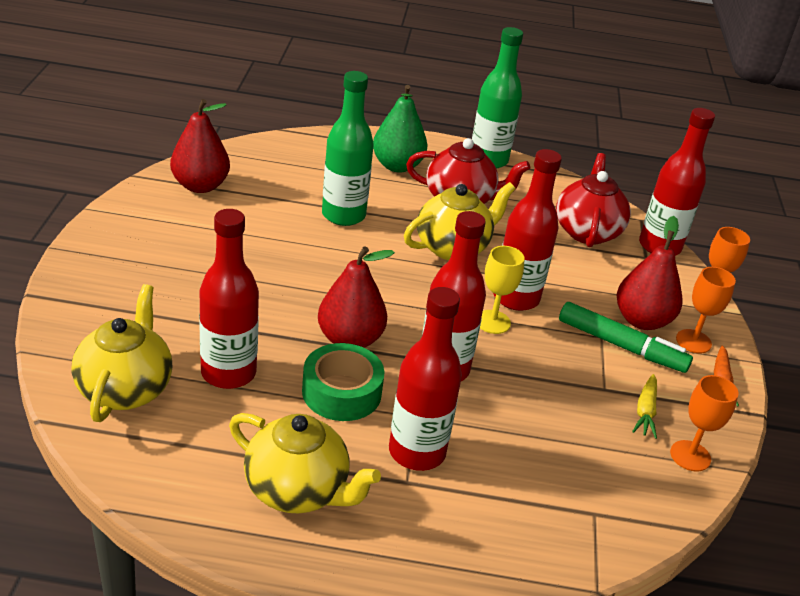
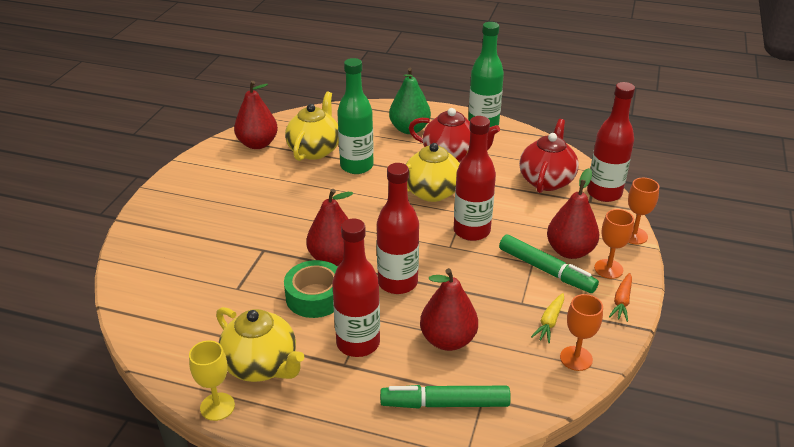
camera: 15 degrees right, 0 degrees up
yellow teapot [72,284,172,422] -> yellow teapot moved to [285,91,339,161]
red bottle [199,209,259,389] -> none
yellow goblet [480,246,525,334] -> yellow goblet moved to [189,340,235,421]
none -> green marker [380,385,511,409]
none -> red pear [420,268,478,351]

